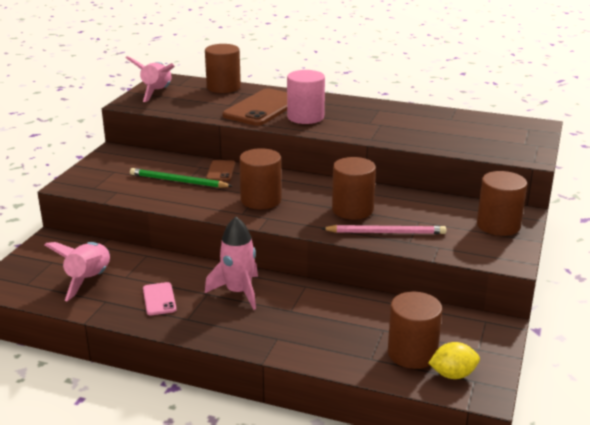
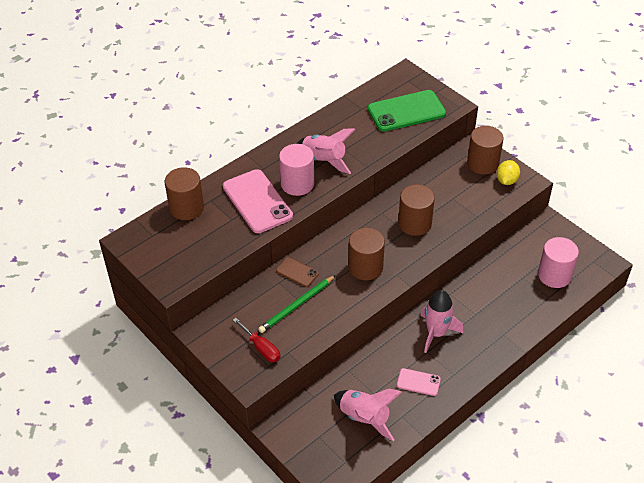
camera: 60 degrees left, 20 degrees up
pink rocket [126,56,175,102] -> pink rocket moved to [297,128,356,174]
brown phone [223,88,287,126] -> pink phone [223,169,293,233]
pink pencil [321,225,446,234] -> none
brown cylinder [388,292,442,369] -> pink cylinder [538,237,579,288]
yellow lemon [428,342,480,379] -> yellow lemon moved to [497,160,520,185]
none -> red screwdriver [233,318,280,362]
none -> green phone [368,90,446,132]

